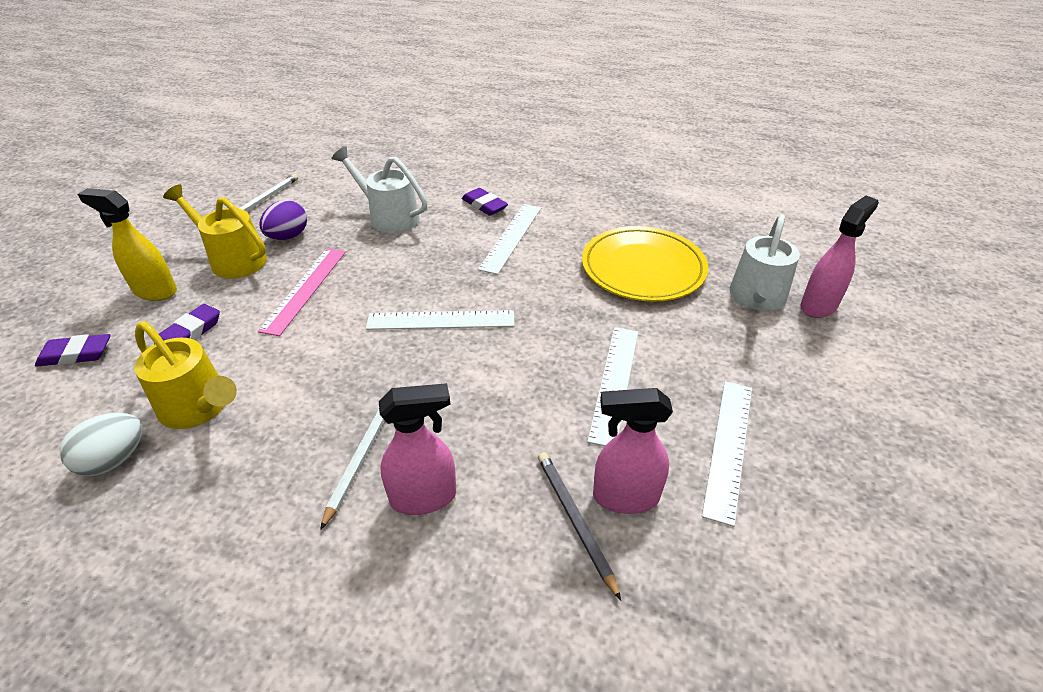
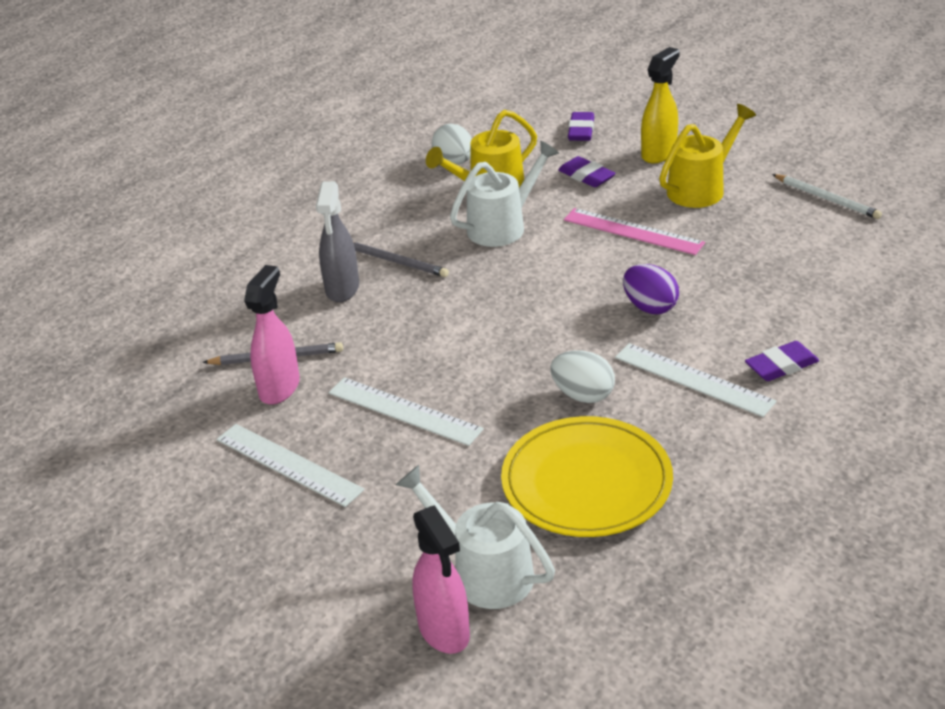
camera: 110 degrees right, 5 degrees down
purple egg [259,200,307,240] -> purple egg moved to [623,264,679,314]
white pencil [320,410,385,530] -> grey pencil [353,242,449,277]
white watering can [332,146,427,233] -> white watering can moved to [450,141,559,247]
white ruler [366,310,515,330] -> none
pink spray bottle [379,383,456,515] -> grey spray bottle [316,181,359,302]
none -> white egg [550,350,615,403]

